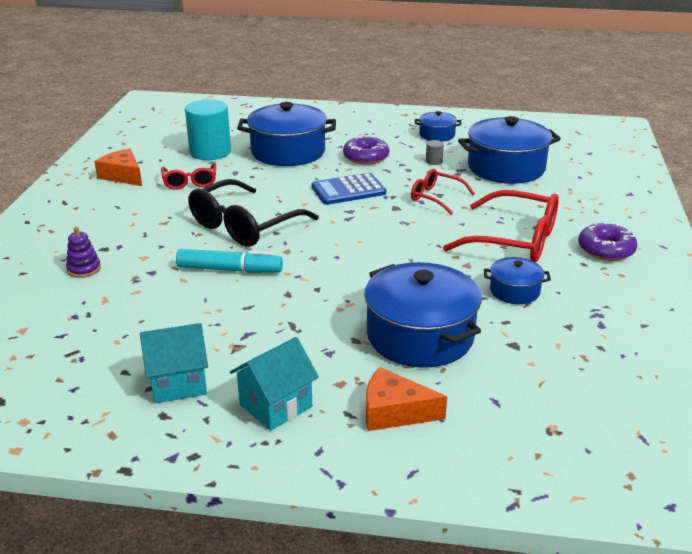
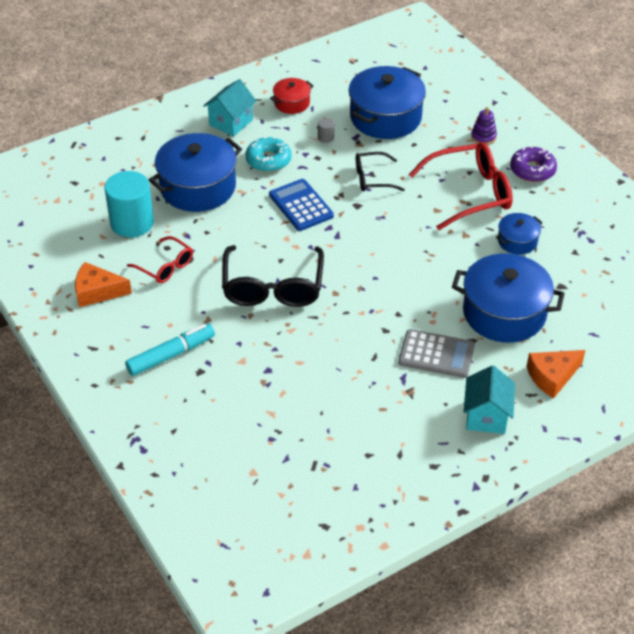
camera: 40 degrees left, 15 degrees up
purple stacking toy [66,227,101,278] -> purple stacking toy moved to [471,107,497,145]
turquoise house [140,323,208,403] -> turquoise house moved to [203,79,256,136]
turquoise marker [176,249,283,273] -> turquoise marker moved to [125,324,215,376]
blue calculator [311,173,386,205] -> blue calculator turned 120 degrees clockwise [269,179,334,231]
purple donut [343,135,389,165] -> turquoise donut [245,136,291,172]
red glasses [411,169,475,215] -> black glasses [356,152,405,191]
blue pot [415,111,462,142] -> red pot [270,78,313,114]
none -> grey calculator [398,329,475,378]

